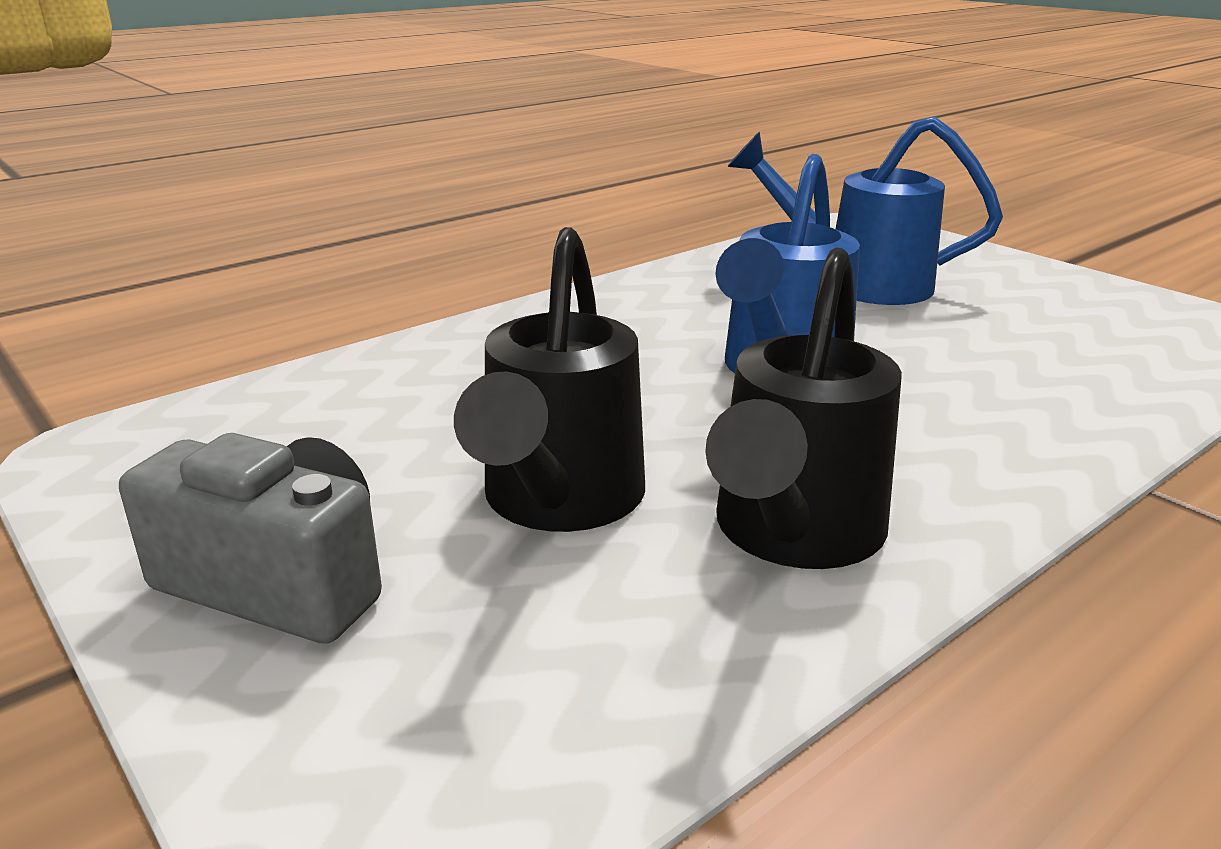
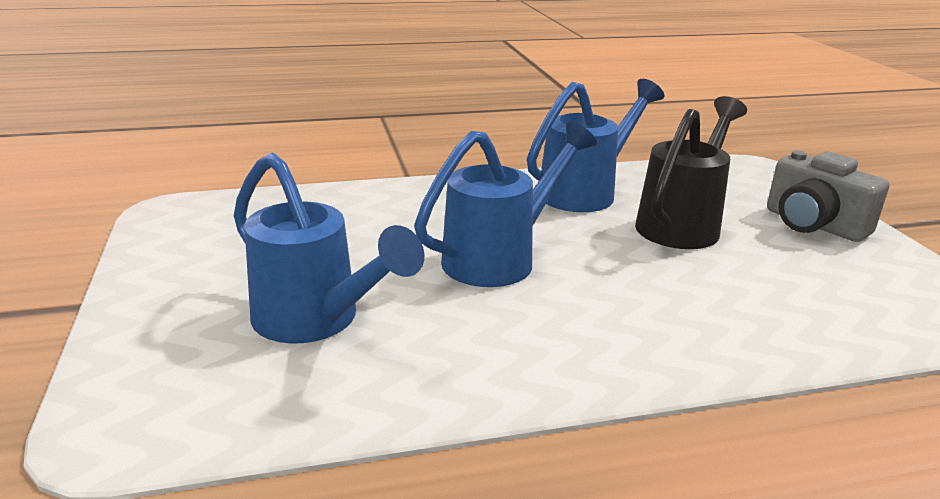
camera: 155 degrees left, 0 degrees up
black watering can [705,248,902,569] -> blue watering can [527,79,665,212]

